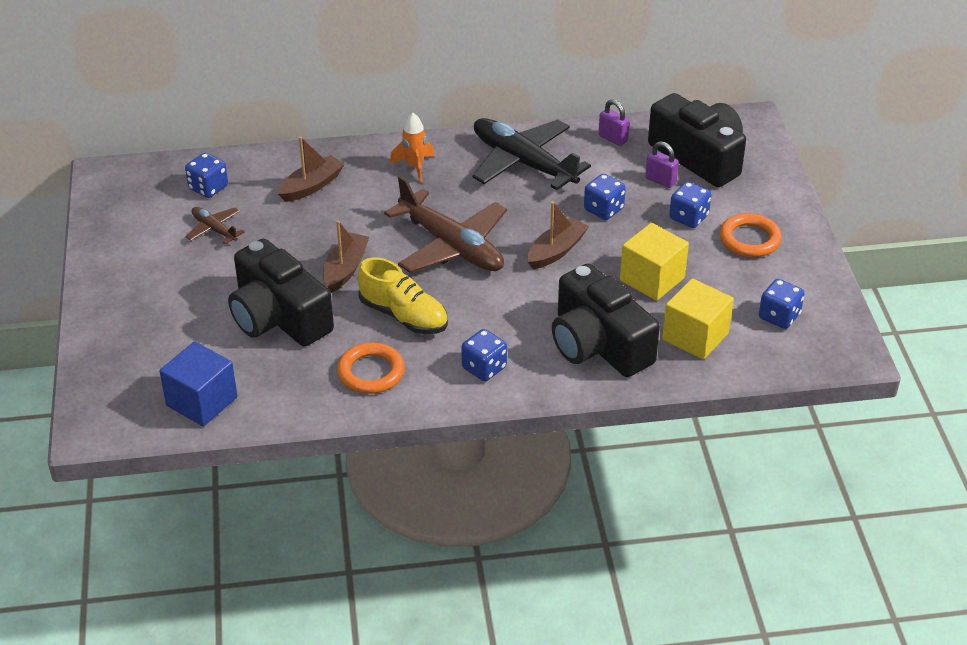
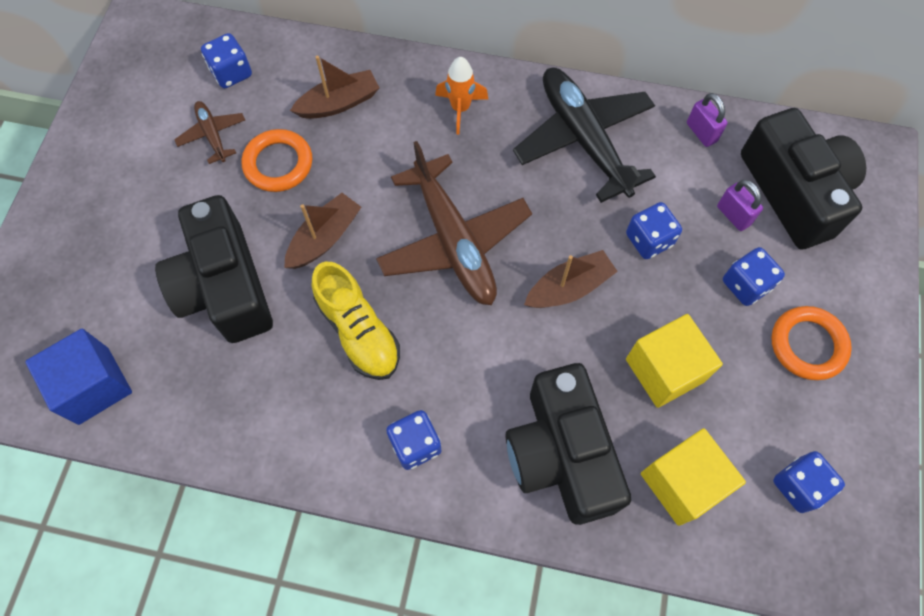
camera: 20 degrees right, 25 degrees up
orange ring [337,342,405,394] -> orange ring moved to [242,129,312,192]

